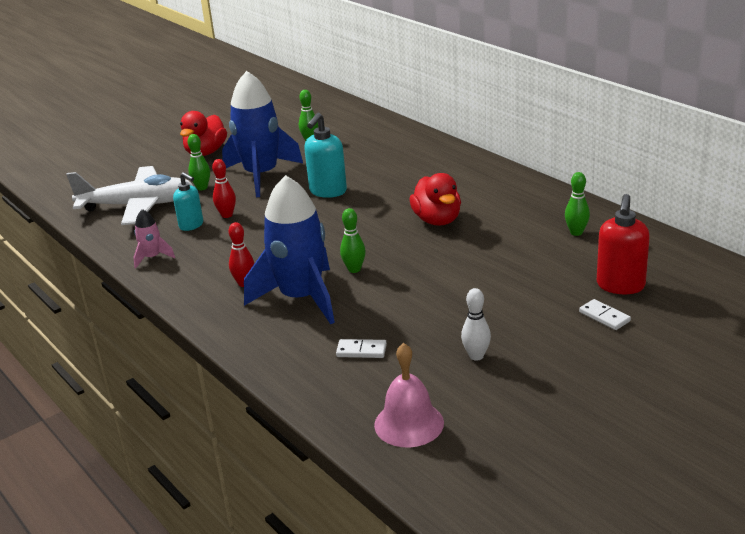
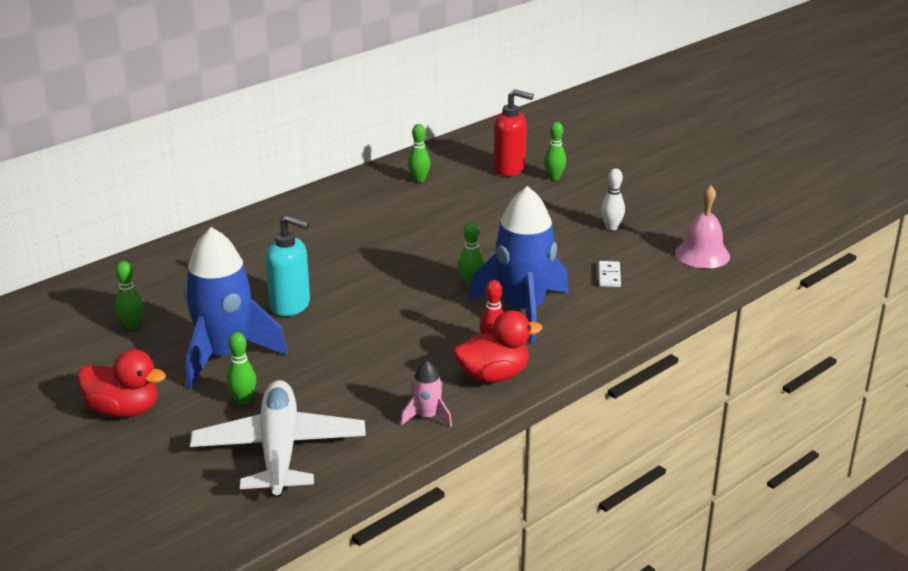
camera: 95 degrees left, 0 degrees up
turquoise soap dispenser [173,172,203,231] -> none
red bowling pin [212,159,236,218] -> none
red duck [409,173,461,226] -> red duck moved to [453,310,542,383]
white domino [579,299,631,330] -> green bowling pin [544,122,566,180]

